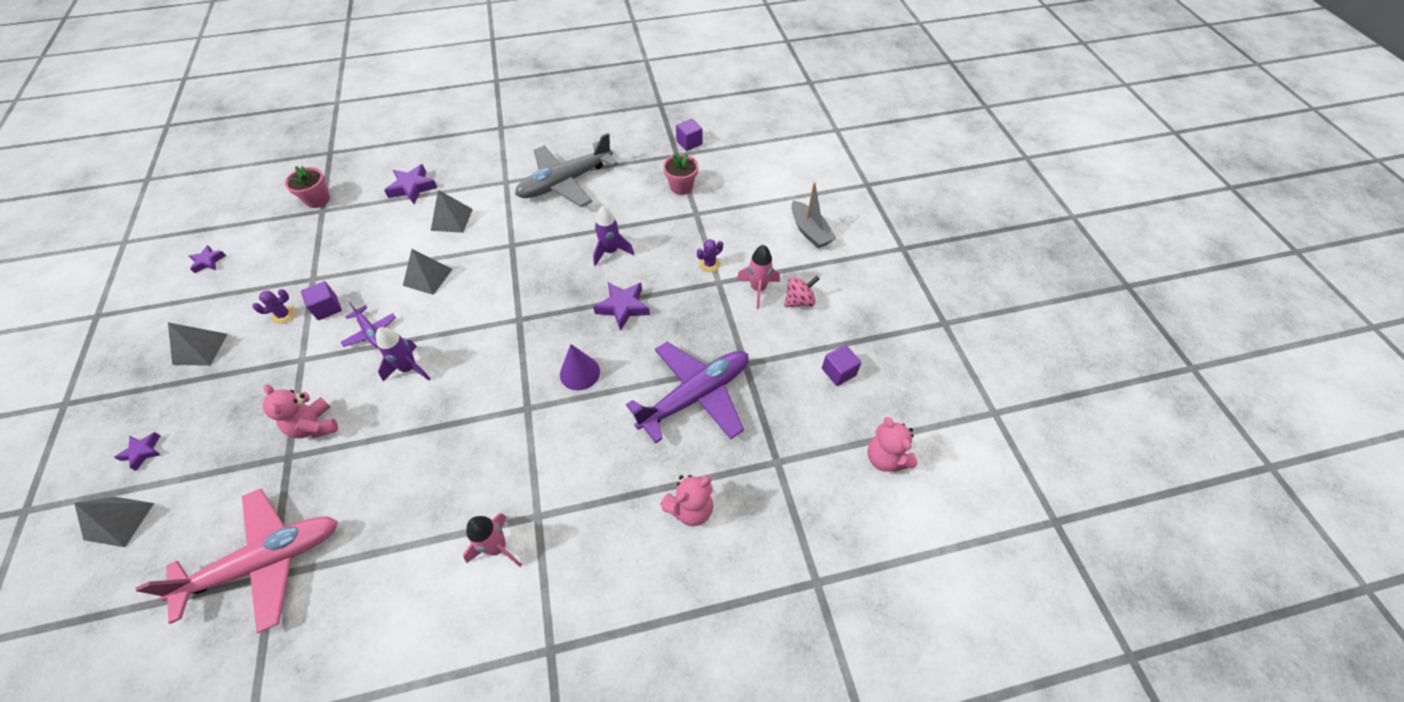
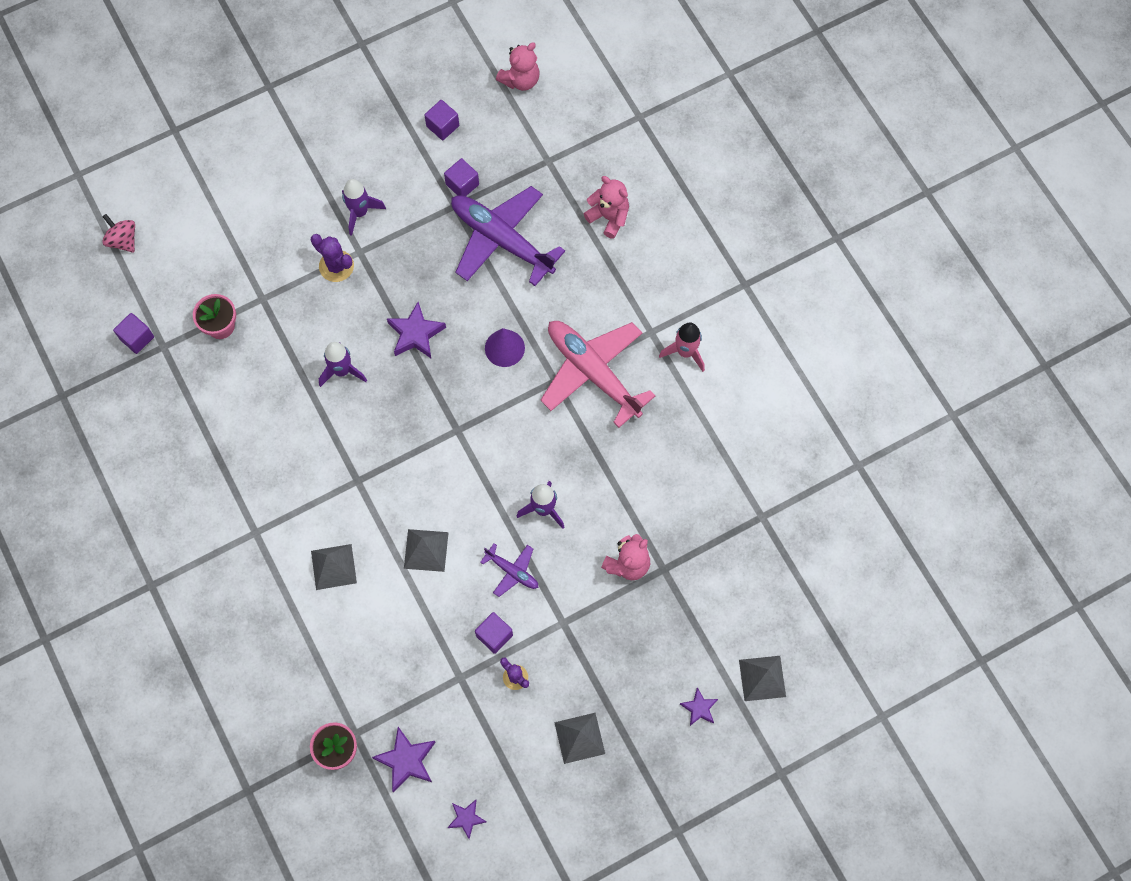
camera: 105 degrees left, 15 degrees up
pink plane [136,488,338,633] -> pink plane moved to [540,321,655,428]
purple plane [341,302,396,348] -> purple plane turned 90 degrees clockwise [480,543,538,597]
purple star [384,164,437,204] -> purple star moved to [372,727,436,793]
grey plane [515,133,618,207] -> none
purple cactus [697,239,723,272] -> purple cactus [311,234,354,282], size x1.50
pink rocket [737,245,780,309] -> purple rocket [342,179,386,236]
pink spinning top [784,276,819,307] -> pink spinning top moved to [102,214,135,253]
grey boat [791,182,836,248] -> none
none -> purple cube [444,158,479,196]

